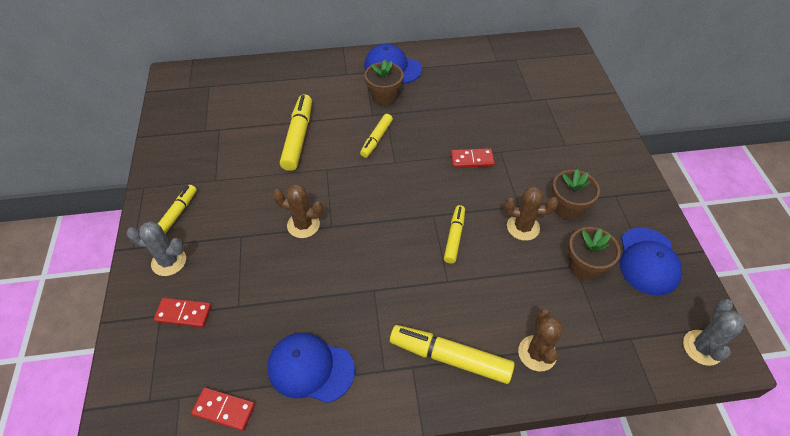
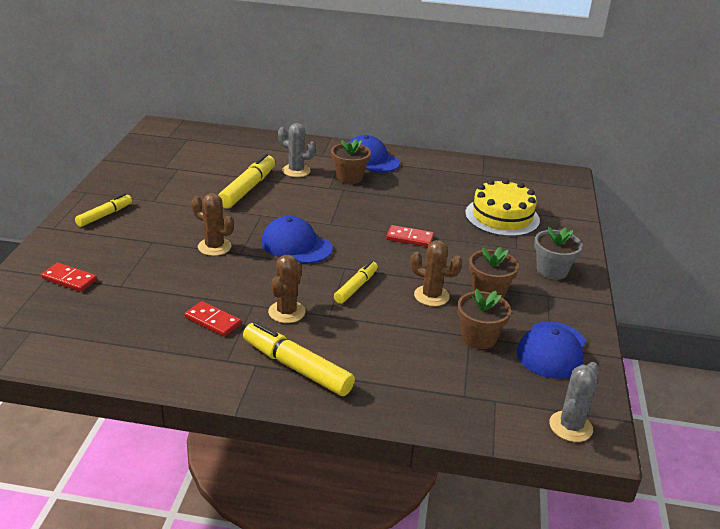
camera: 15 degrees right, 20 degrees down
grey cactus [127,221,186,276] -> grey cactus moved to [278,123,316,177]
red domino [191,387,255,431] -> red domino moved to [185,301,241,337]
blue cap [267,333,355,403] -> blue cap moved to [261,216,333,264]
yellow marker [360,114,393,158] -> none
brown cactus [518,309,563,372] -> brown cactus moved to [268,255,306,323]
none -> yellow cake [465,178,540,237]
none -> grey flower pot [534,227,583,280]

